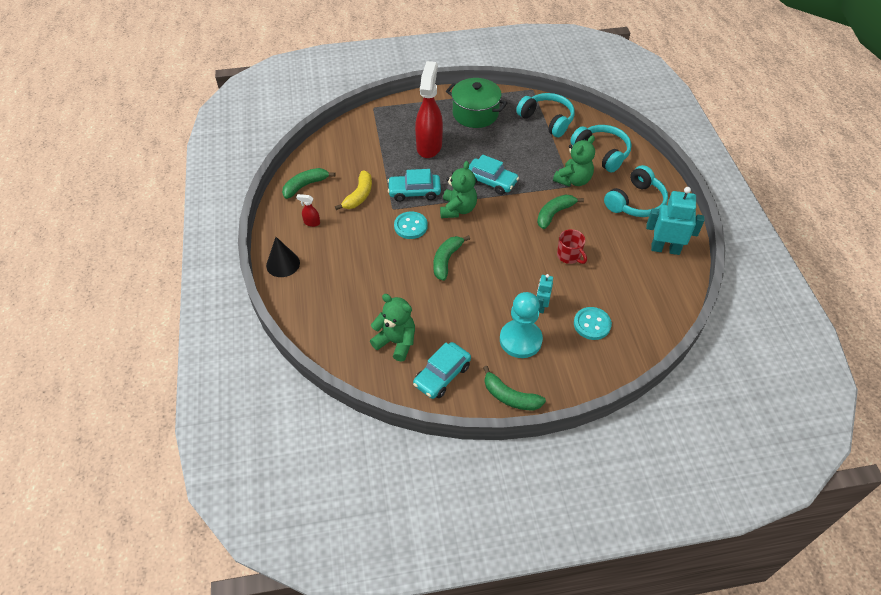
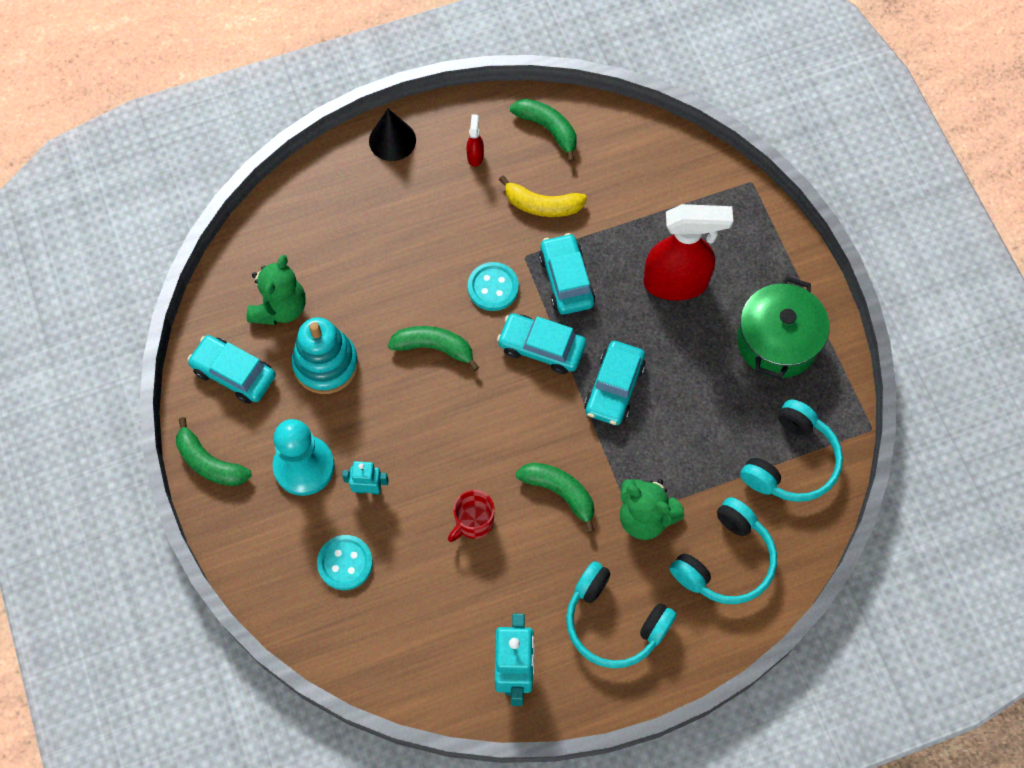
camera: 80 degrees right, 15 degrees up
green teddy bear [440,161,477,218] -> turquoise car [497,313,586,374]
green banana [483,366,546,410] -> green banana turned 75 degrees counterclockwise [176,417,252,486]
none -> turquoise stacking toy [292,317,358,394]

